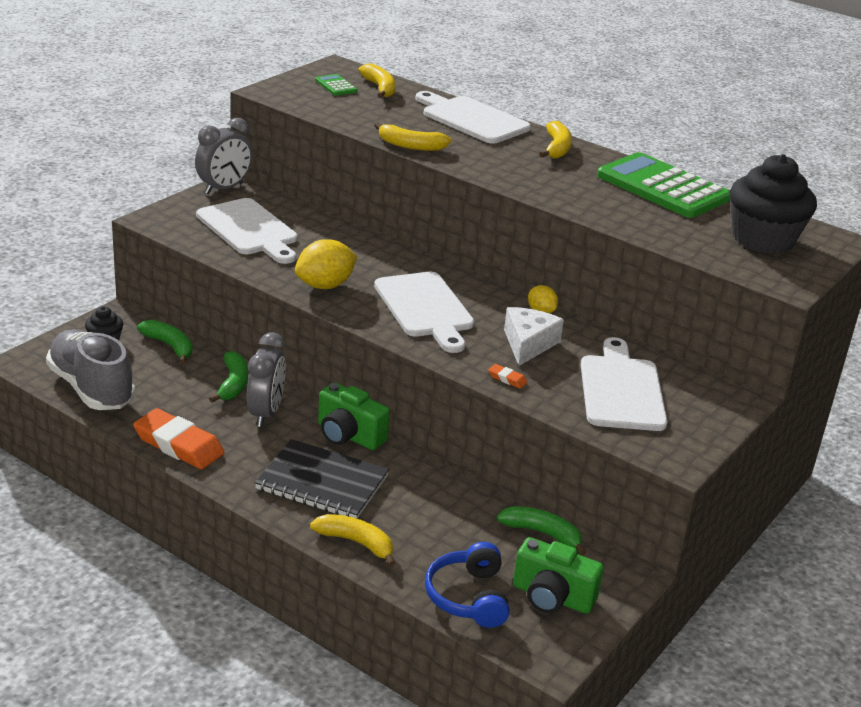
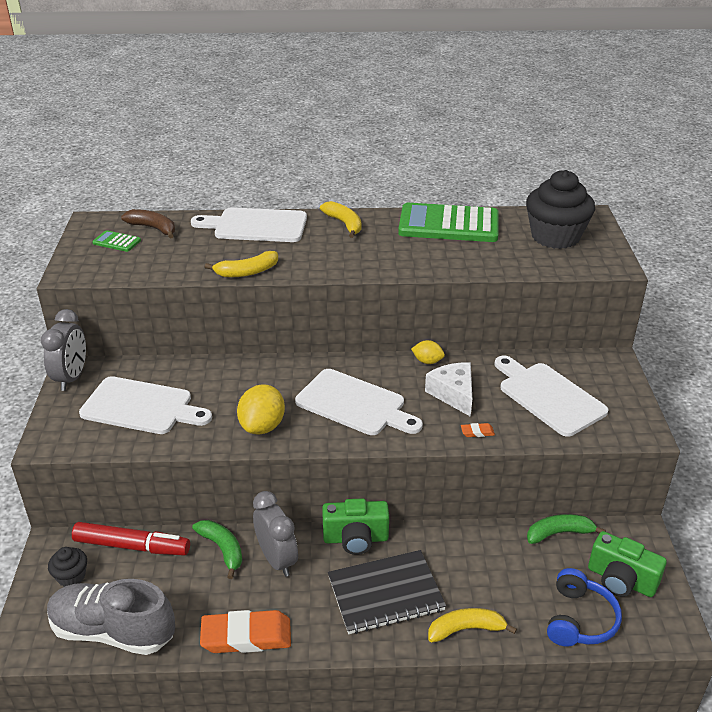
camera: 35 degrees left, 5 degrees up
green banana [137,320,193,364] -> red marker [72,522,190,556]
yellow banana [358,63,396,98] -> brown banana [121,209,175,239]
blue headphones [425,542,510,628] -> blue headphones turned 120 degrees counterclockwise [547,568,622,646]
green camera [513,537,604,614] -> green camera turned 45 degrees clockwise [588,531,667,597]

